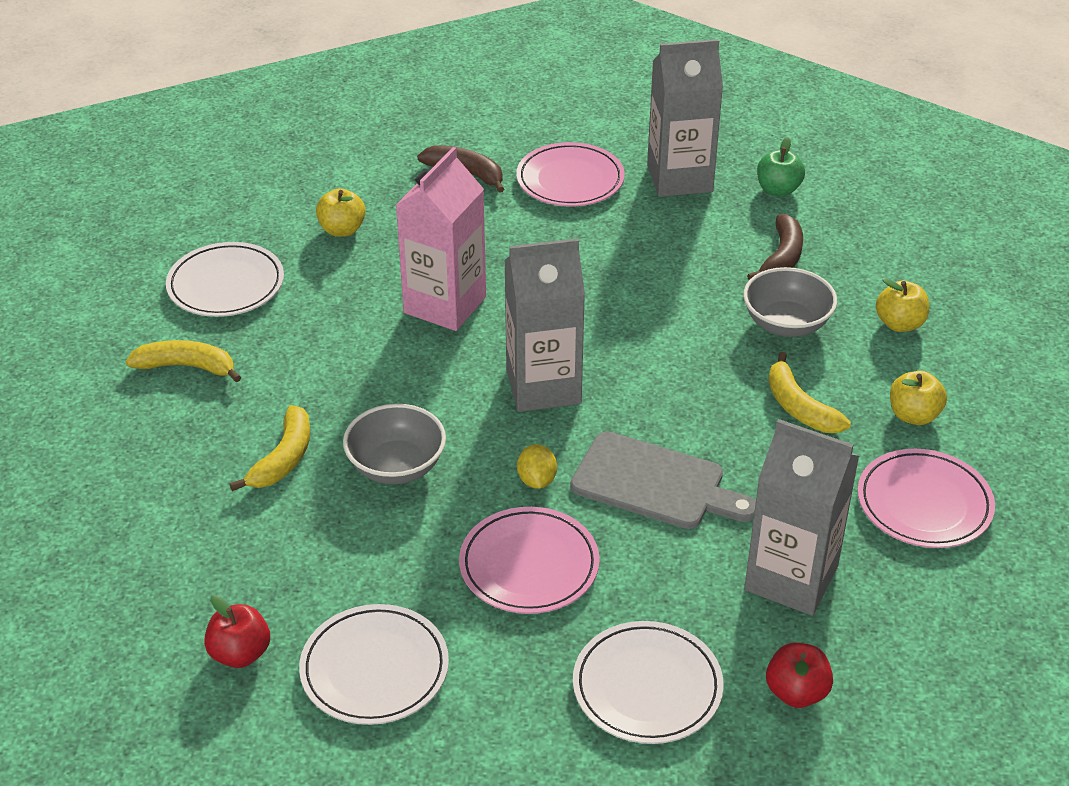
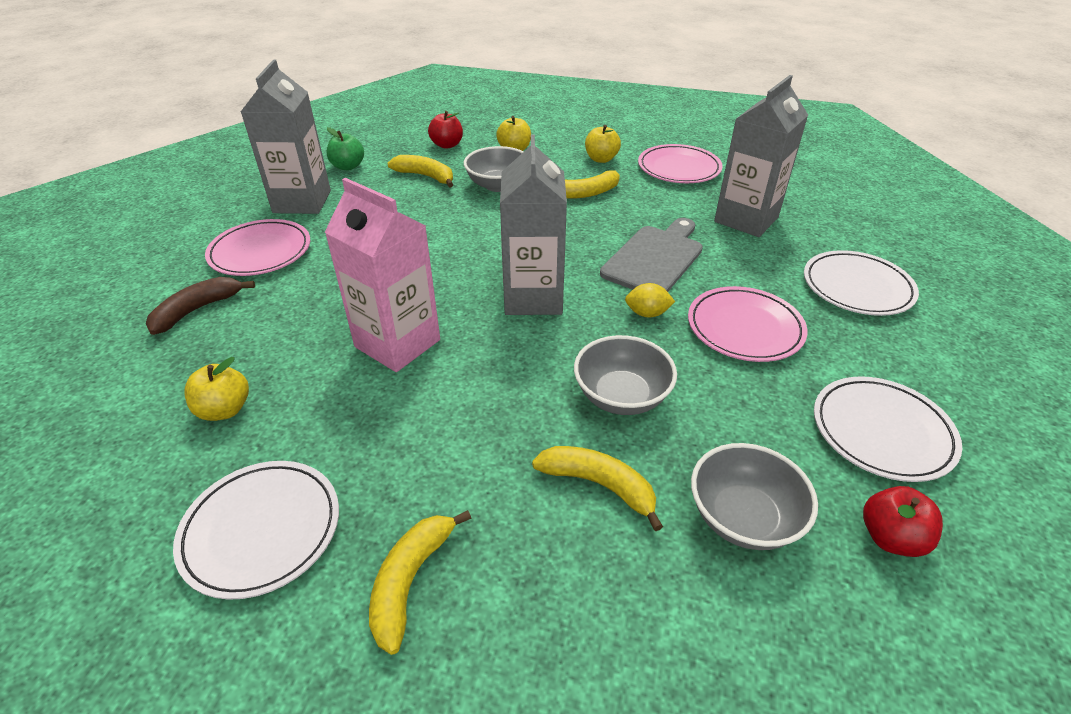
camera: 80 degrees left, 0 degrees up
brown banana [747,214,803,280] -> yellow banana [387,155,453,188]
red apple [766,643,833,708] -> red apple moved to [428,111,463,149]
none -> grey bowl [691,443,818,550]

